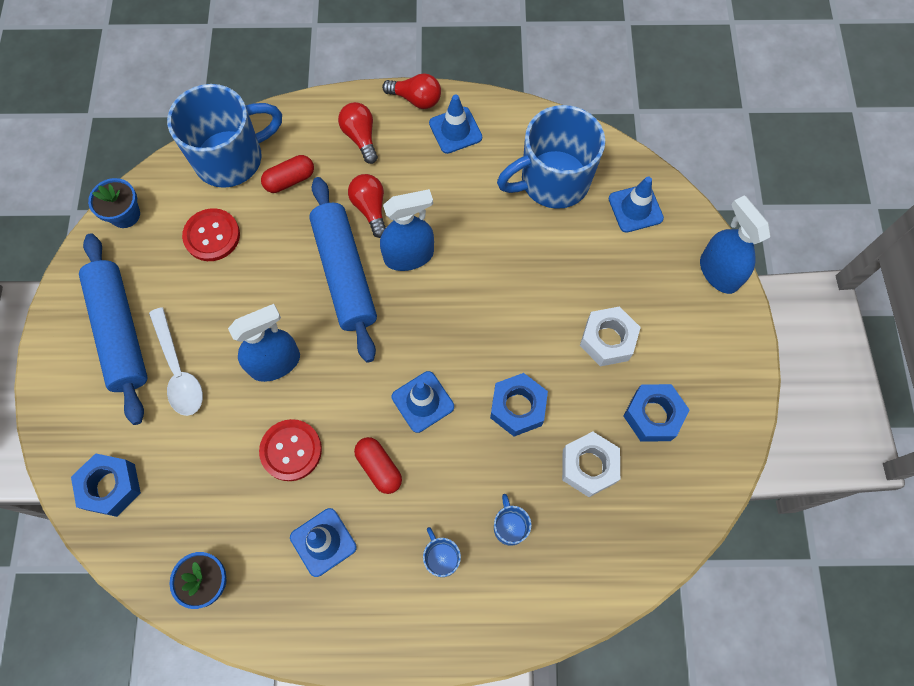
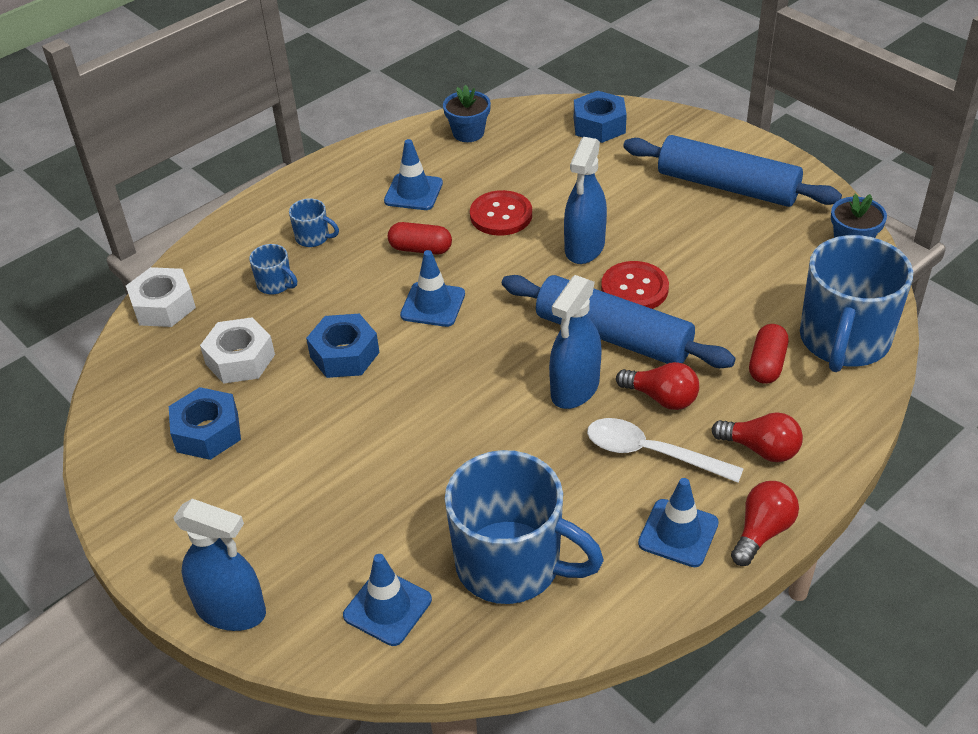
camera: 140 degrees right, 25 degrees down
white spoon [149,307,203,416] -> white spoon moved to [587,418,744,483]
red button [182,208,240,261] -> red button moved to [601,261,669,309]
red light bulb [382,73,441,109] -> red light bulb turned 150 degrees clockwise [731,481,799,566]
blue mug [497,105,605,209] -> blue mug turned 90 degrees clockwise [445,450,604,604]
white nut [580,306,641,366] -> white nut moved to [126,267,196,327]

